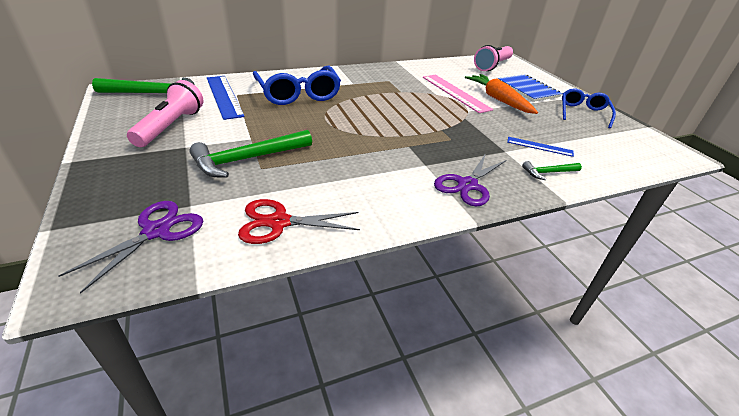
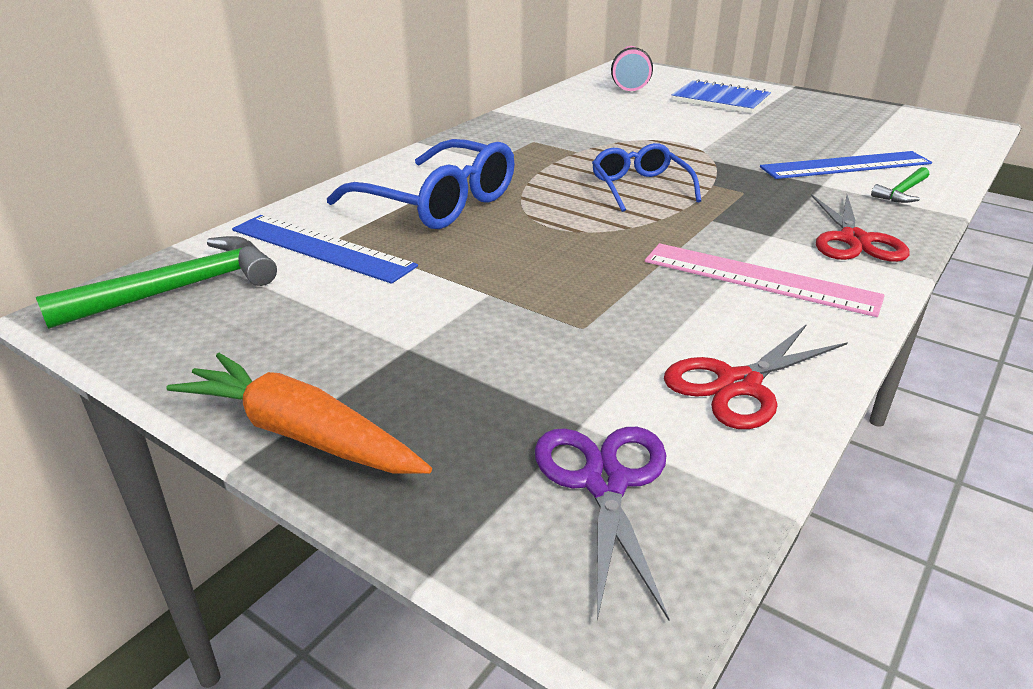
camera: 30 degrees left, 5 degrees down
pink flashlight [127,80,204,147] -> none
green hammer [189,130,312,178] -> none
pink ruler [423,75,493,113] -> pink ruler moved to [645,243,885,317]
purple scissors [434,153,506,207] -> red scissors [811,194,910,262]
orange carrot [465,74,538,114] -> orange carrot moved to [166,353,432,474]
blue ruler [507,137,574,157] -> blue ruler [760,151,932,179], size x1.78
blue glasses [562,89,616,128] -> blue glasses moved to [592,143,701,212]

